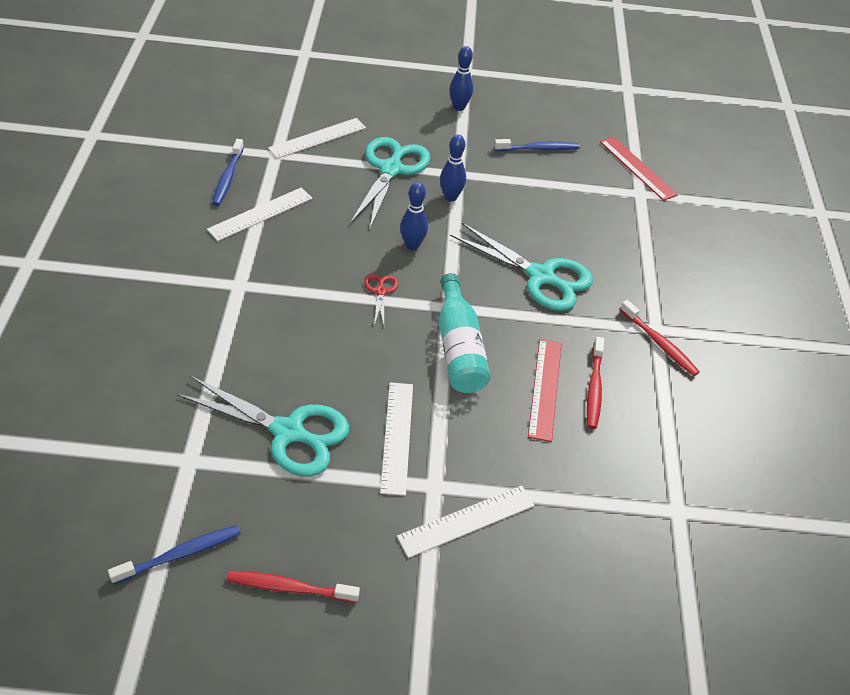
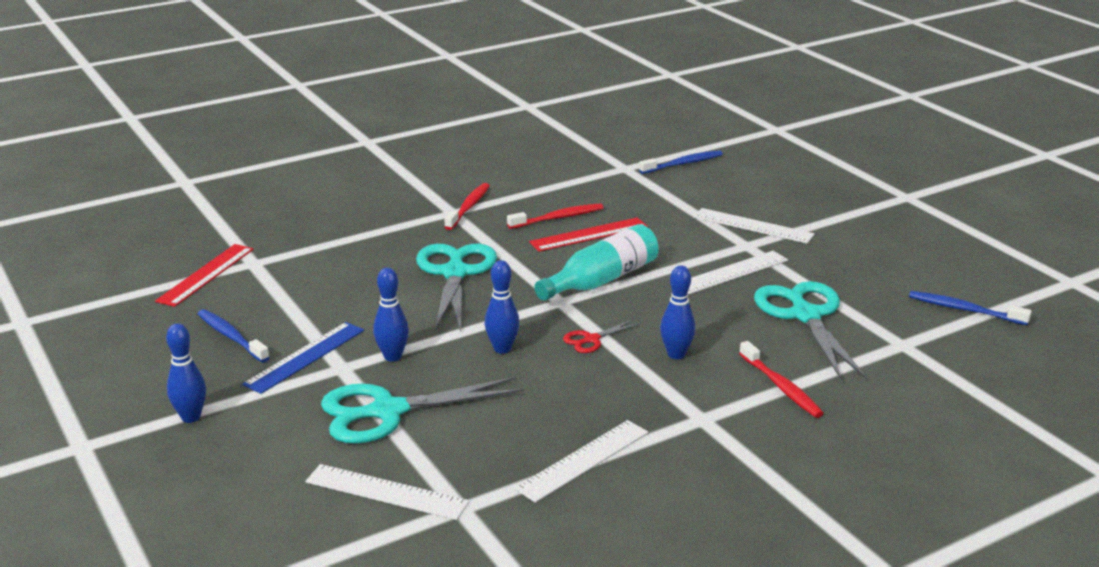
camera: 120 degrees left, 20 degrees down
white ruler [207,187,313,241] -> white ruler turned 60 degrees counterclockwise [514,420,649,503]
blue toothbrush [212,139,244,206] -> blue toothbrush moved to [639,150,723,174]
red toothbrush [227,571,360,603] -> red toothbrush moved to [739,341,824,418]
none -> blue ruler [242,322,364,394]
none -> blue bowling pin [660,265,695,359]

